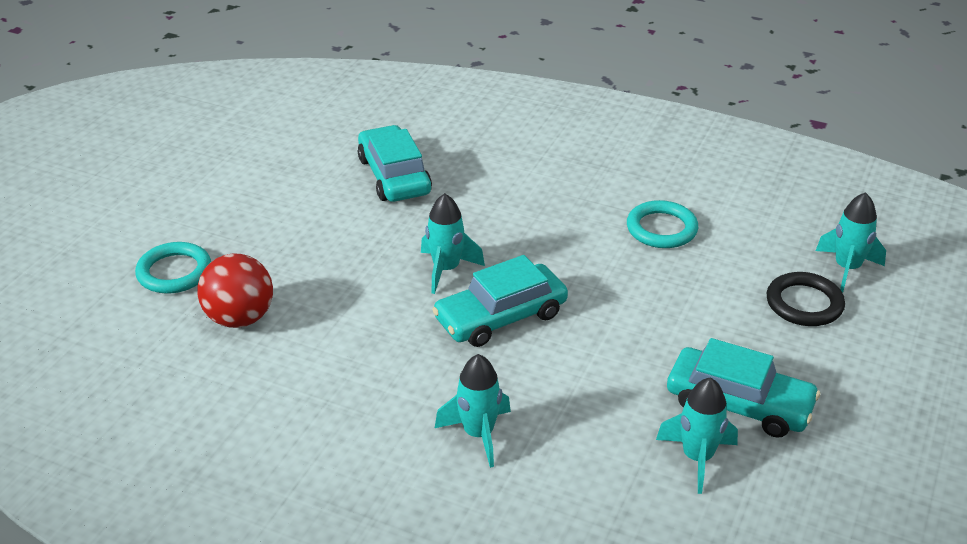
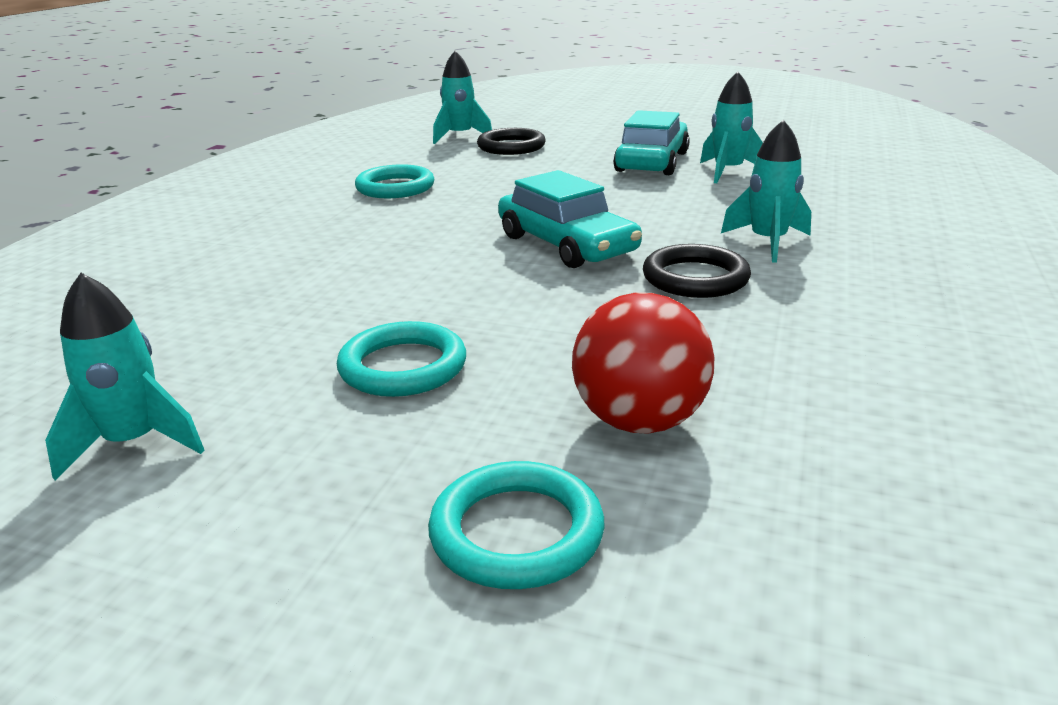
camera: 95 degrees left, 10 degrees down
turquoise car [358,125,432,202] -> none
turquoise rocket [421,193,485,294] -> turquoise rocket moved to [45,273,204,481]
none -> turquoise ring [337,321,466,397]
none -> black ring [643,244,751,298]

